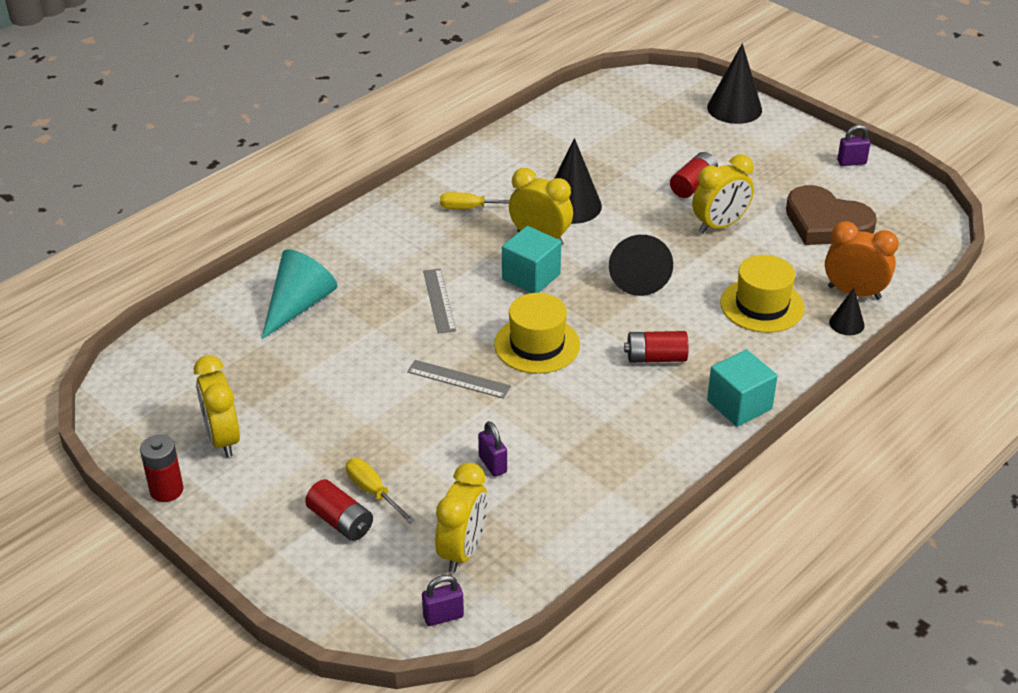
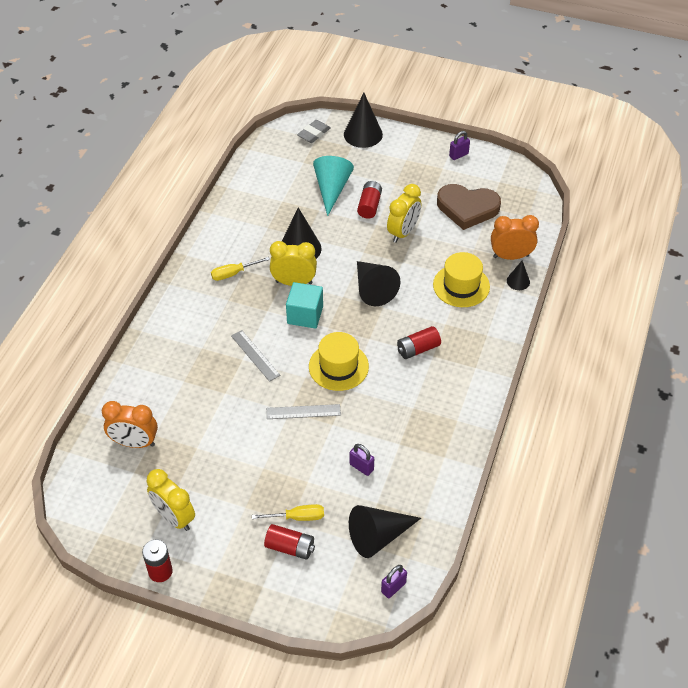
camera: 25 degrees left, 10 degrees up
turquoise cone [261,249,337,340] -> turquoise cone moved to [313,156,354,216]
yellow screwdriver [346,458,415,524] -> yellow screwdriver turned 150 degrees clockwise [252,504,324,521]
yellow clock [435,463,488,573] -> black cone [349,505,421,558]
turquoise cube [707,349,778,427] -> none
none -> orange clock [102,401,158,448]
none -> grey eraser [297,120,330,143]

